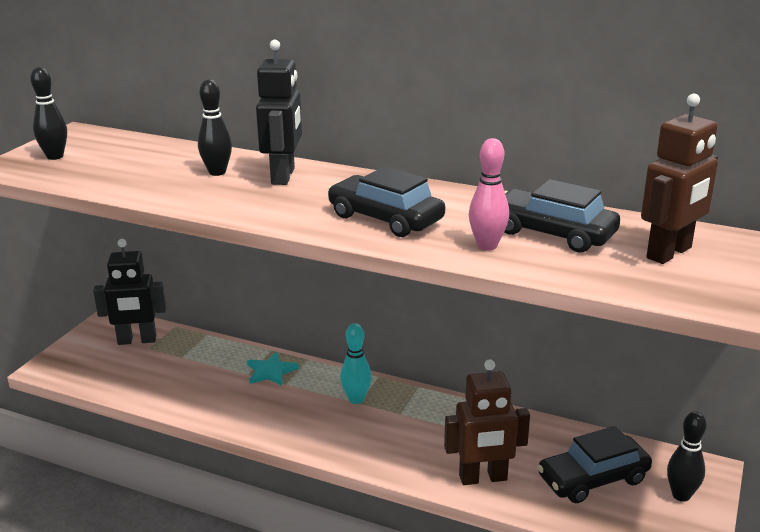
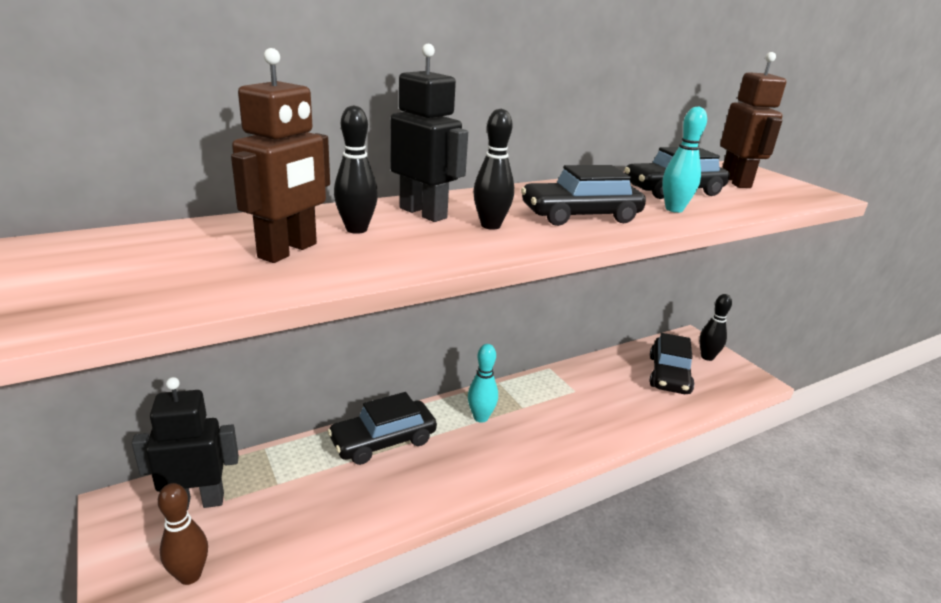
camera: 55 degrees left, 0 degrees up
black bowling pin [30,67,67,160] -> black bowling pin moved to [473,109,514,230]
black robot [93,239,166,345] -> black robot turned 135 degrees counterclockwise [132,377,239,510]
turquoise star [247,352,299,386] -> black car [328,392,437,465]
brown robot [444,359,530,485] -> brown robot moved to [231,48,330,263]
pink bowling pin [469,138,509,251] -> turquoise bowling pin [662,106,707,213]
none -> brown bowling pin [158,483,208,585]

